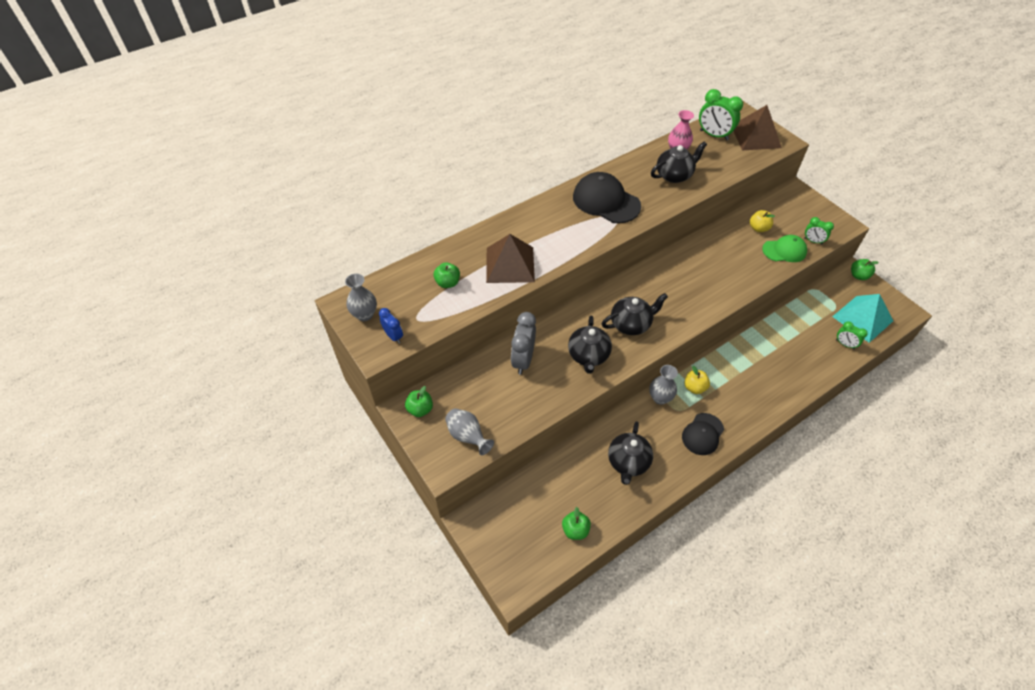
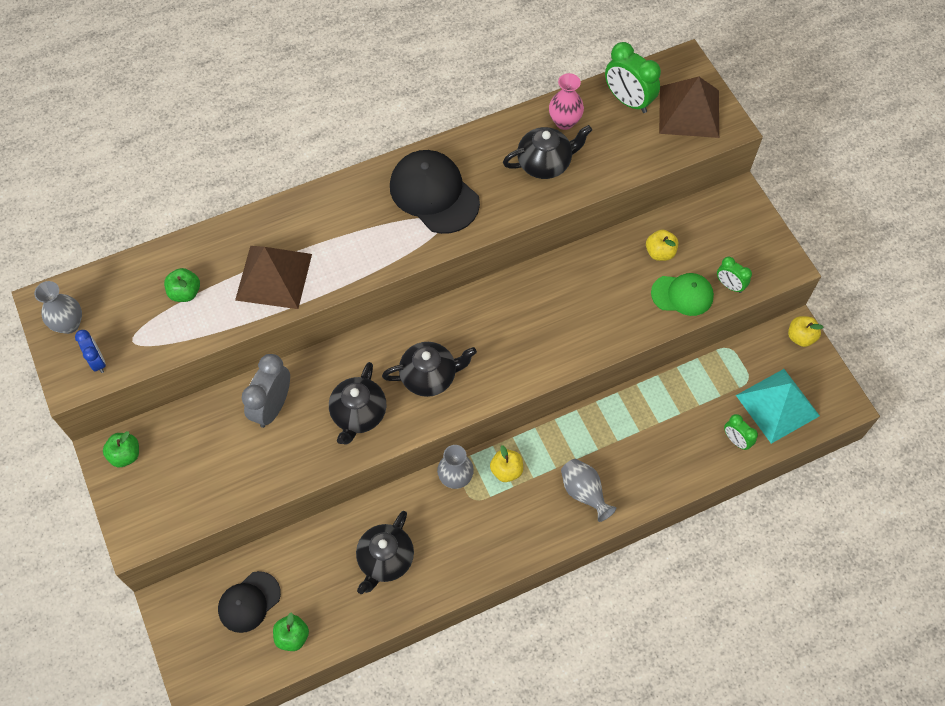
camera: 10 degrees right, 10 degrees up
grey vase [445,408,494,455] -> grey vase moved to [561,459,616,522]
black cap [682,413,724,455] -> black cap moved to [218,571,281,633]
green apple [851,259,879,280] -> yellow apple [788,316,824,347]

